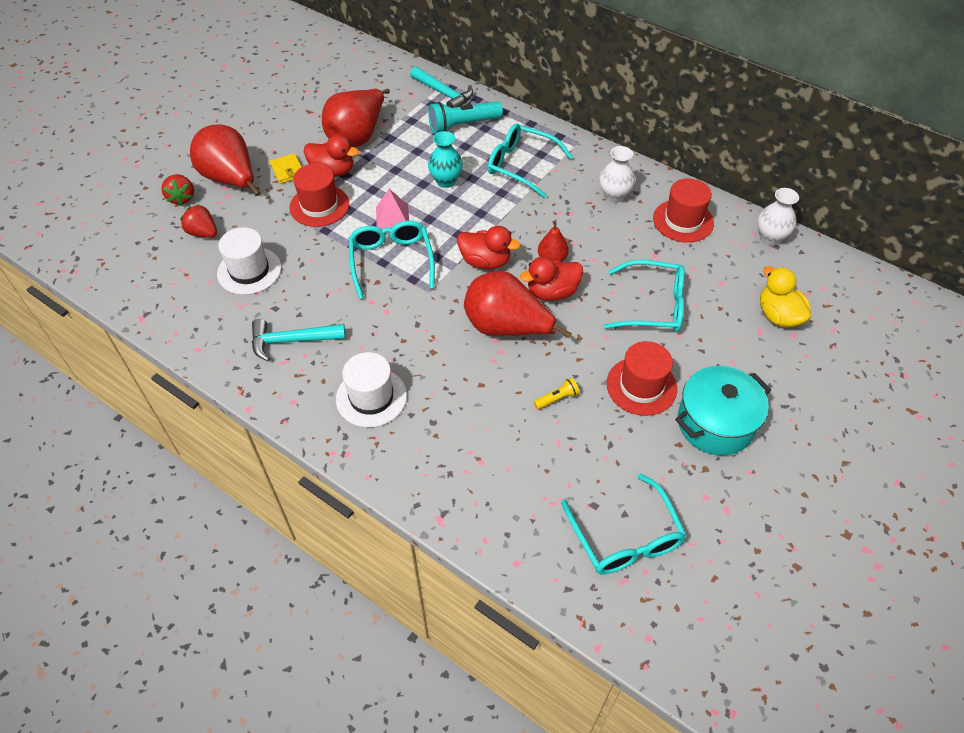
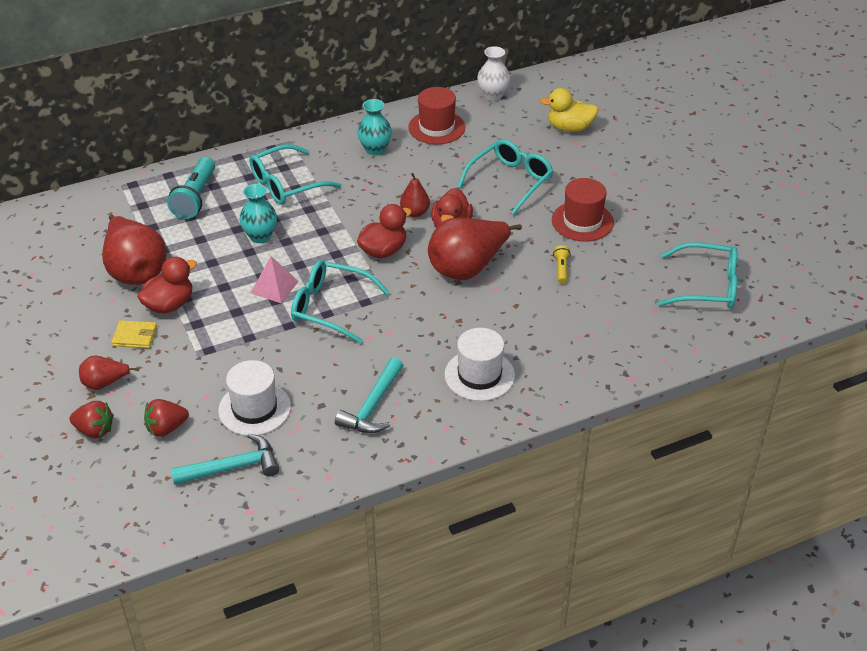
camera: 60 degrees left, 10 degrees down
red pear [190,124,260,196] -> red pear [79,355,139,390], size x0.50
red hat [289,164,349,227] -> none
turquoise hammer [410,67,473,108] -> turquoise hammer moved to [171,433,279,485]
white vase [600,146,635,203] -> turquoise vase [357,99,392,156]
turquoise pot [675,366,771,456] -> none

